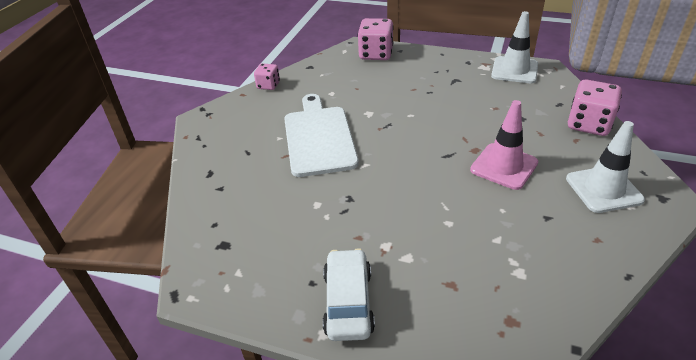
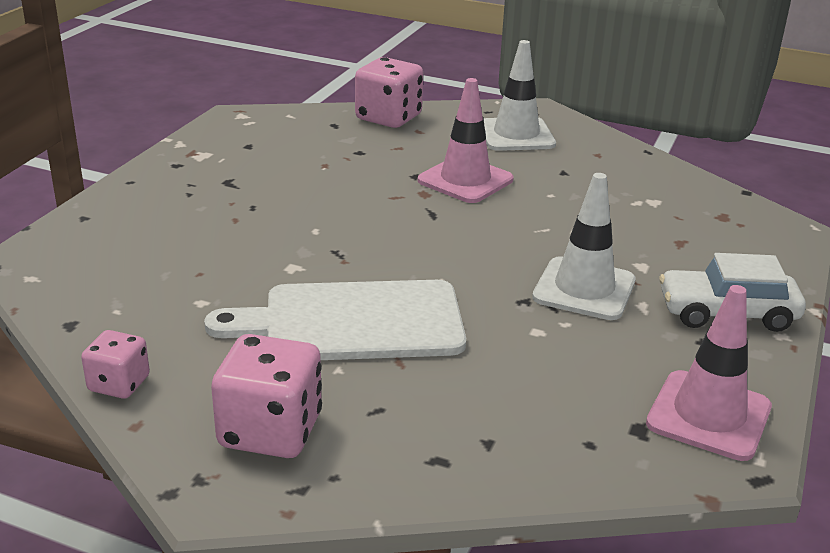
camera: 90 degrees left, 10 degrees down
pink dice [358,18,394,60] -> pink dice moved to [211,334,322,458]
white traffic cone [491,11,538,83] -> white traffic cone moved to [532,173,636,320]
none -> pink traffic cone [646,285,772,461]

